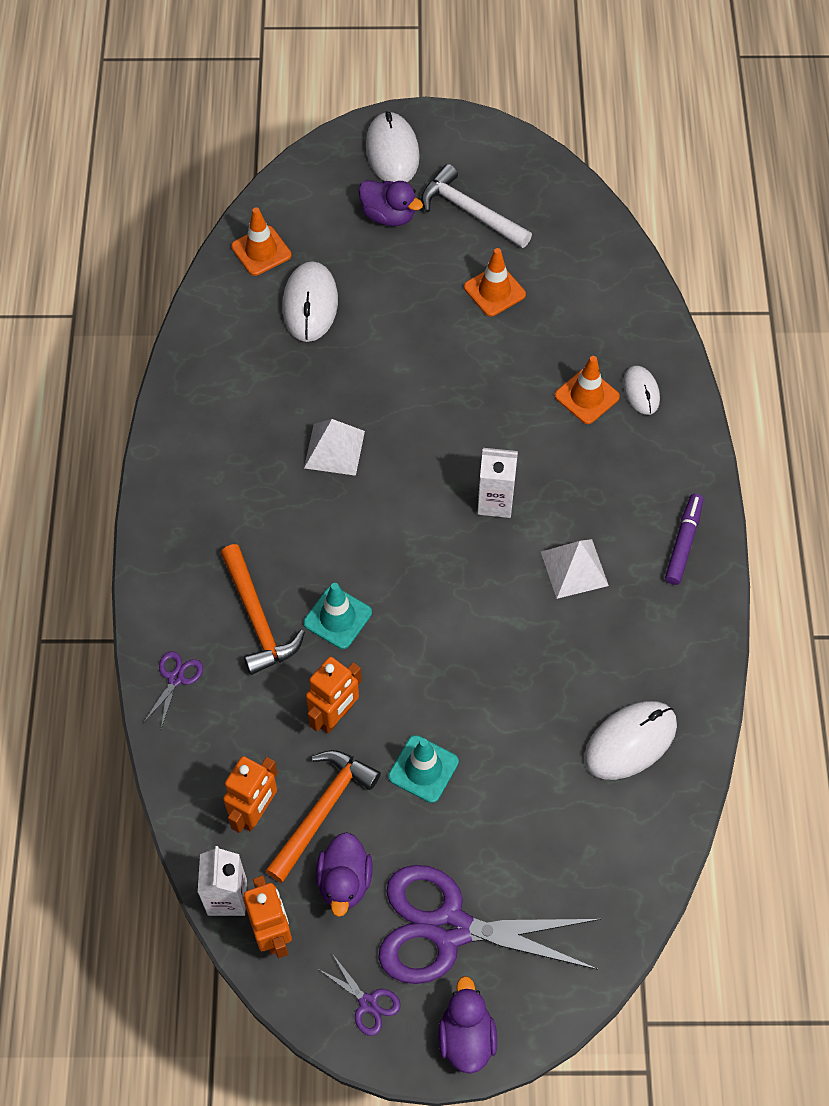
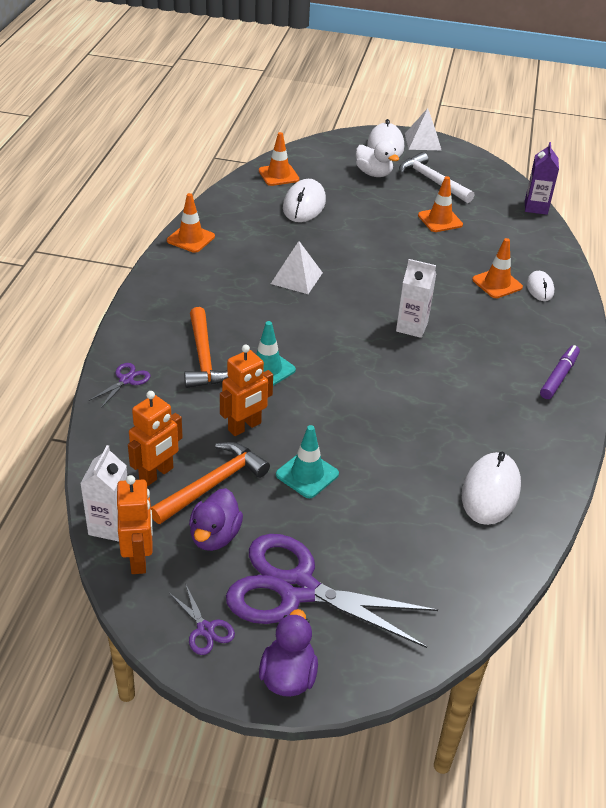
camera: 10 degrees right, 20 degrees down
purple duck [359,180,423,226] -> white duck [356,141,399,177]
white pyramid [541,539,609,599] -> white pyramid moved to [405,108,441,150]
white mouse [584,701,677,780] -> white mouse turned 45 degrees counterclockwise [462,452,521,525]
none -> orange traffic cone [167,193,215,253]
none -> purple carton [525,142,559,215]

